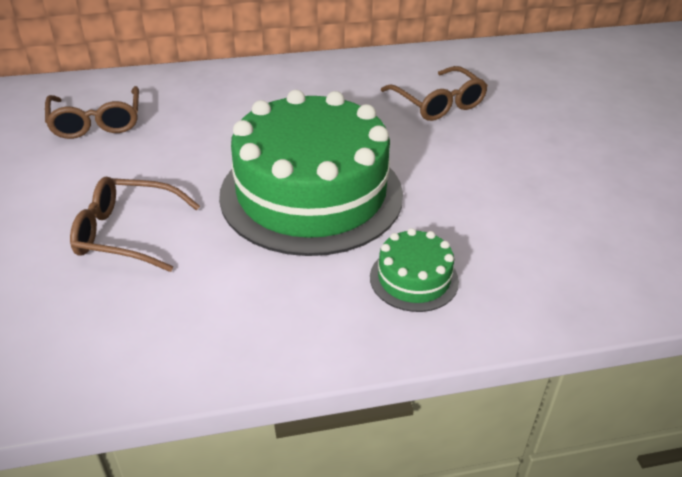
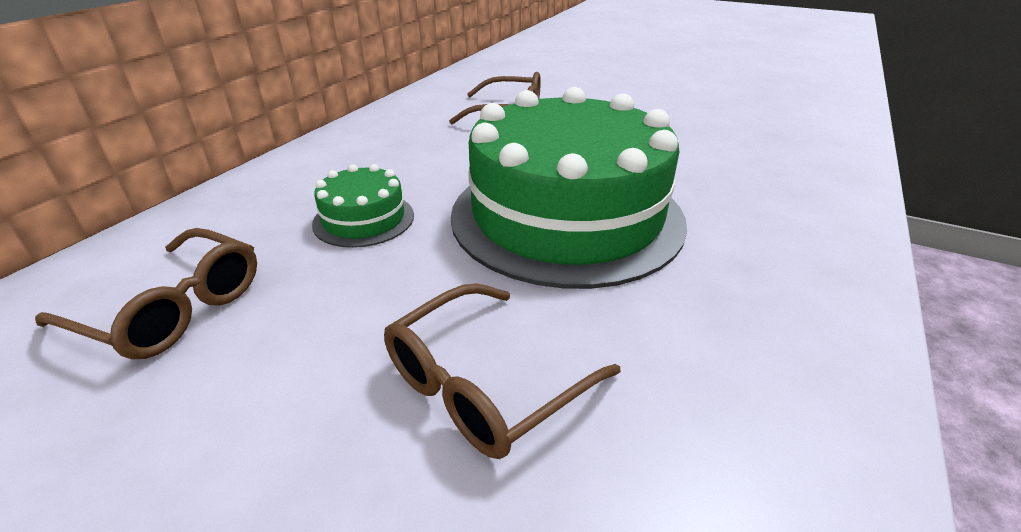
camera: 50 degrees left, 5 degrees down
green cake [370,228,459,312] -> green cake moved to [312,164,414,248]

